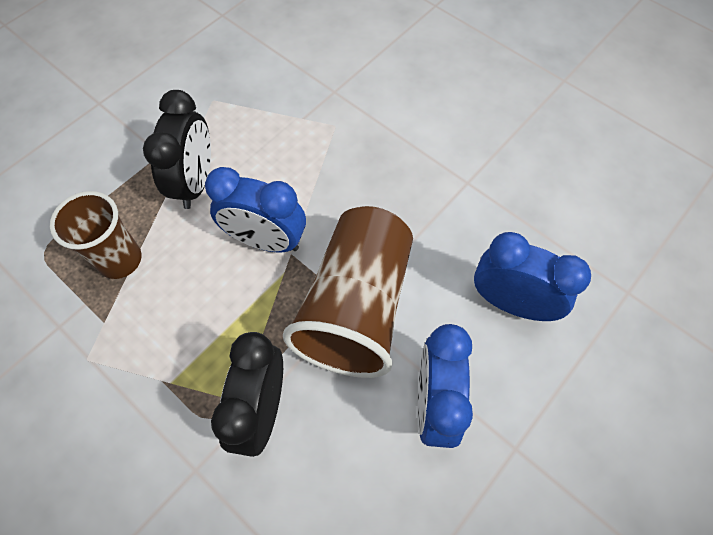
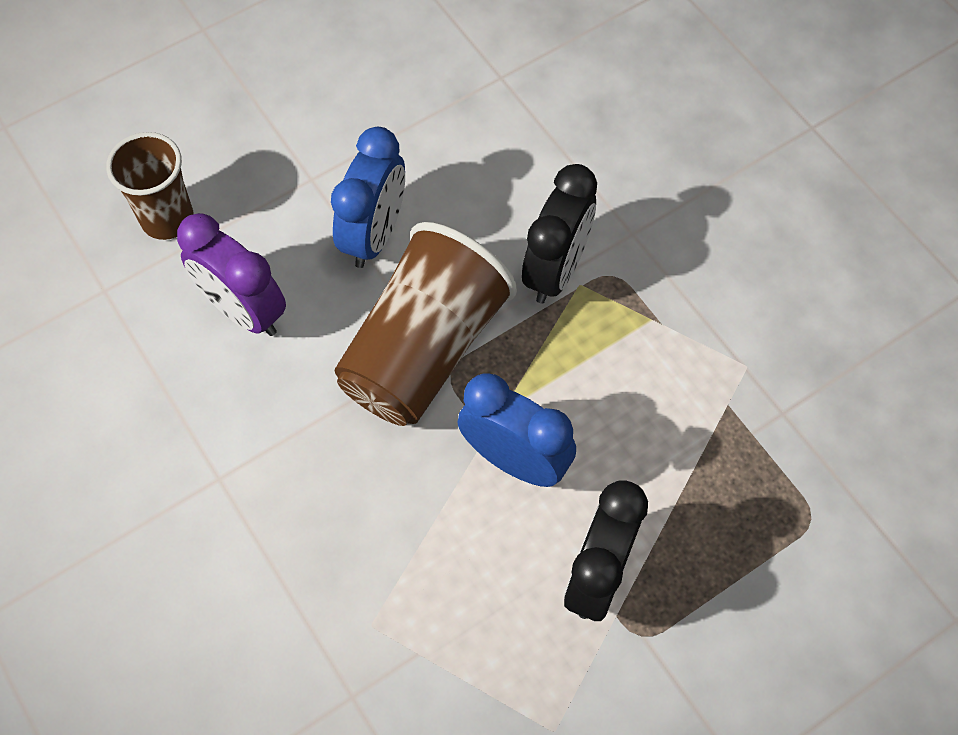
camera: 165 degrees left, 0 degrees up
brown cup [50,191,142,279] -> brown cup moved to [106,132,193,240]
blue clock [474,232,591,321] -> purple clock [177,213,286,336]

